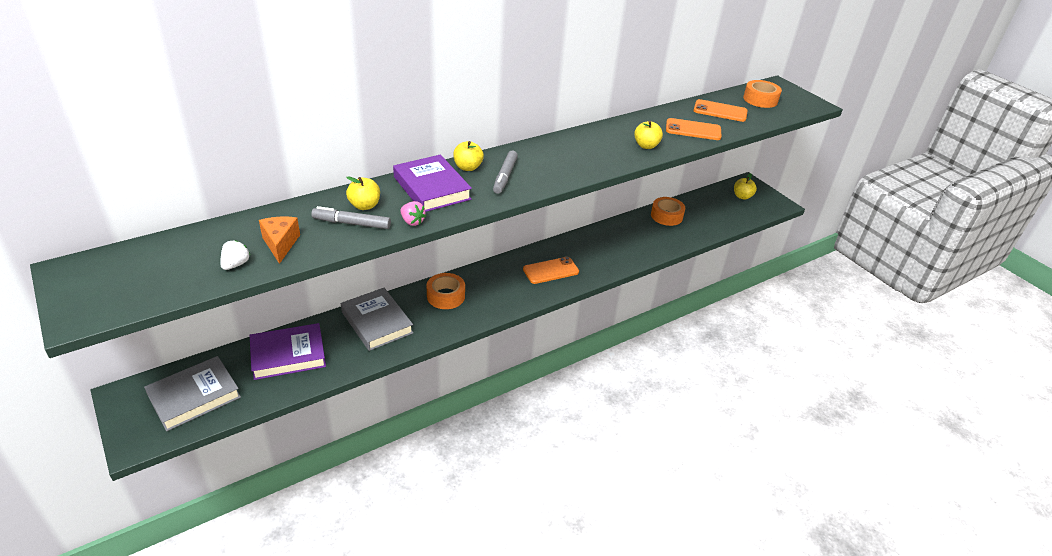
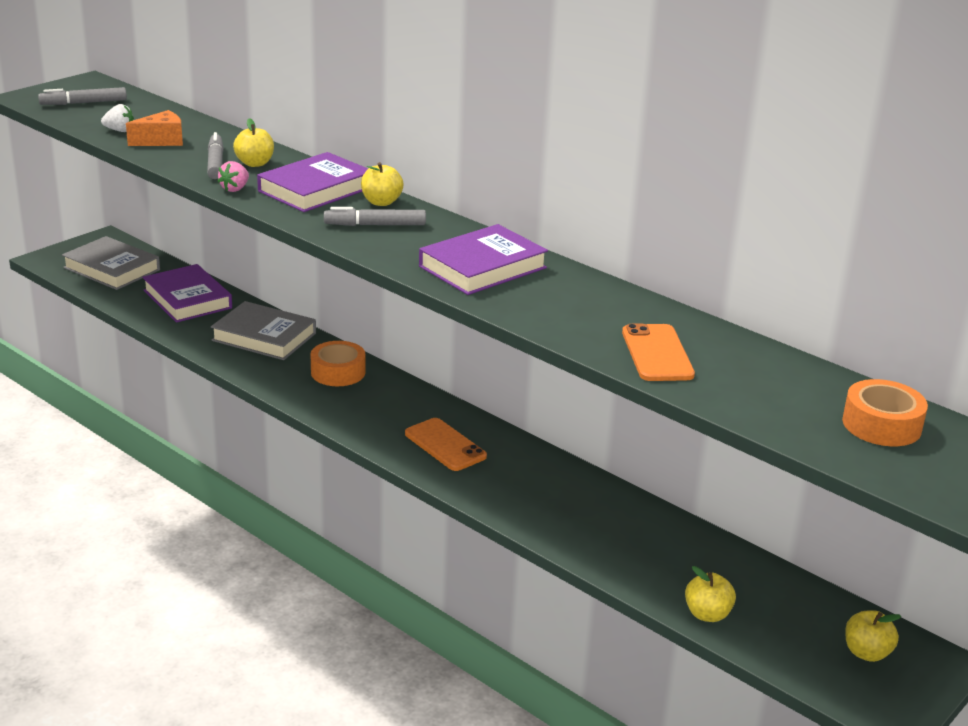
camera: 75 degrees right, 10 degrees down
grey book [341,288,414,351] -> grey book turned 75 degrees clockwise [211,301,316,360]
yellow apple [634,121,663,149] -> yellow apple moved to [685,566,736,622]
orange tape [651,197,685,226] -> none
orange phone [693,99,748,122] -> none
none -> grey marker [38,87,127,105]
none -> purple book [419,224,548,295]

